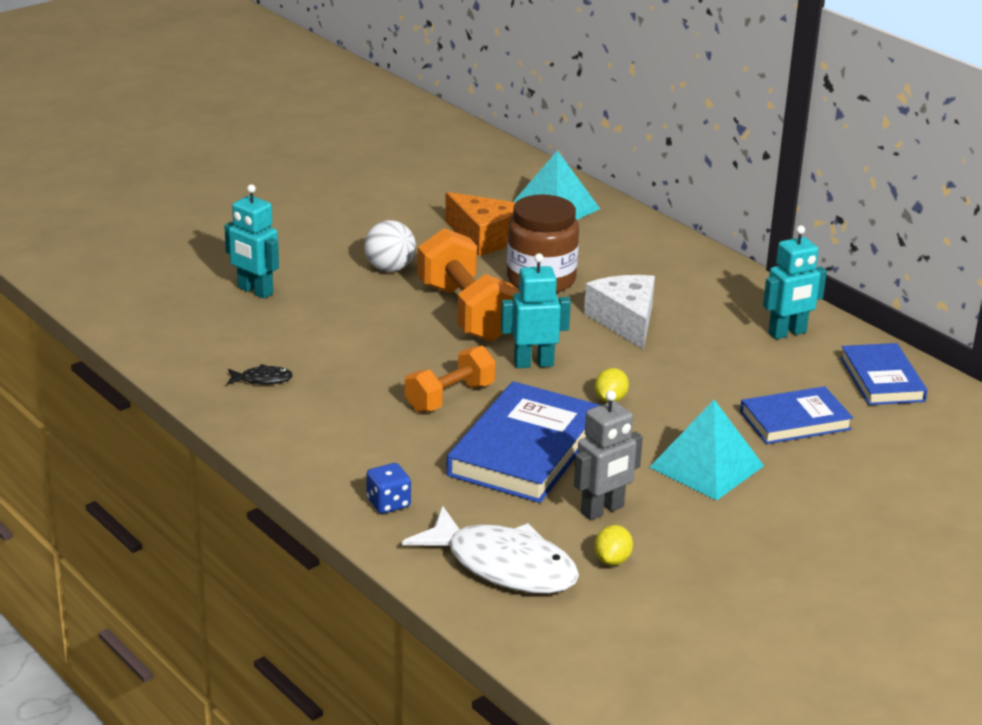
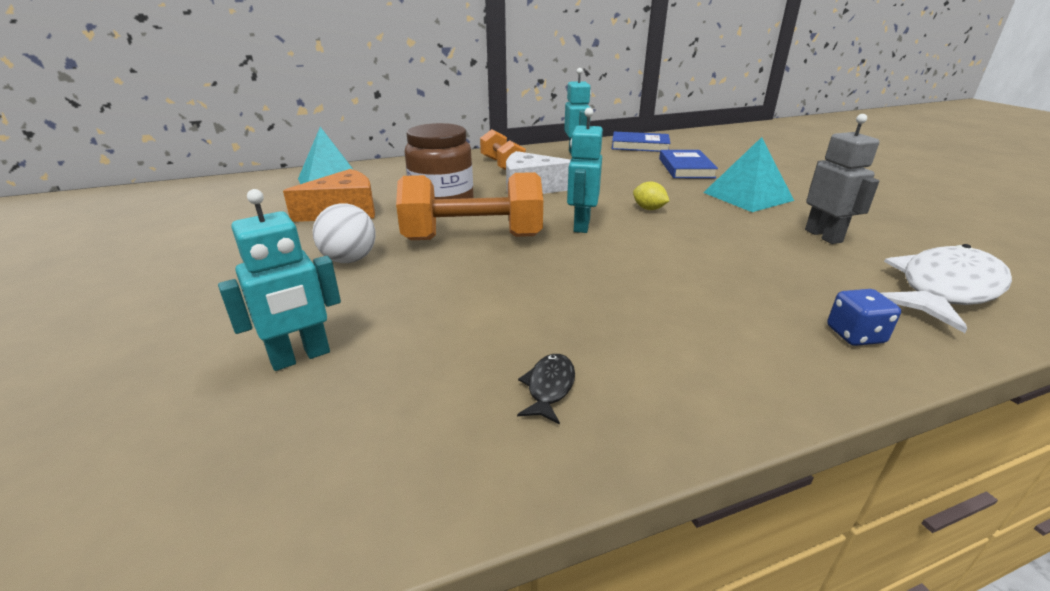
camera: 70 degrees left, 0 degrees up
orange dumbbell [405,346,496,413] -> orange dumbbell moved to [480,129,526,170]
blue book [446,381,600,503] -> none
yellow lemon [594,525,633,566] -> none

